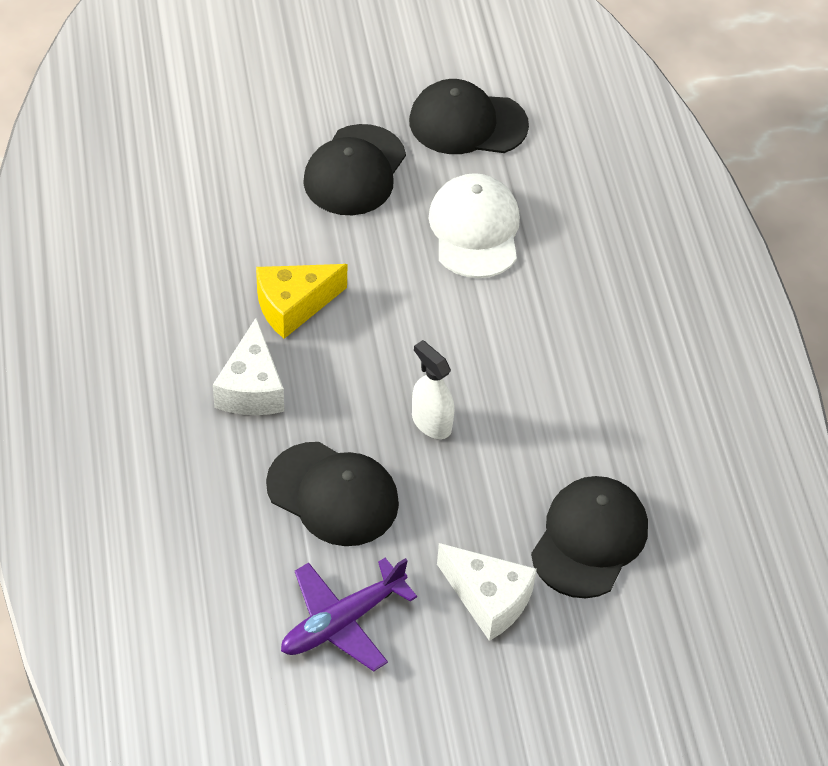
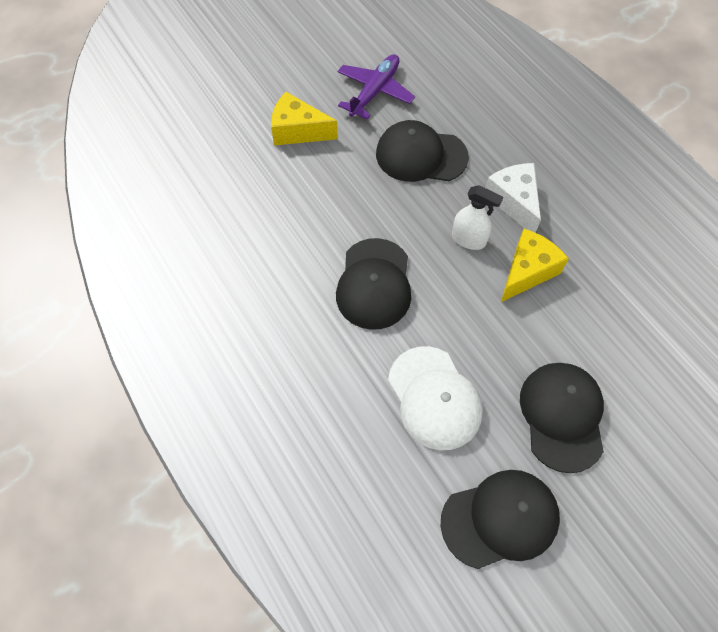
camera: 160 degrees right, 10 degrees up
white spray bottle [412,340,454,439] -> white spray bottle moved to [452,185,503,250]
white cheese [437,543,537,641] -> yellow cheese [271,92,338,145]
black cap [531,476,648,598] -> black cap moved to [336,238,411,330]

